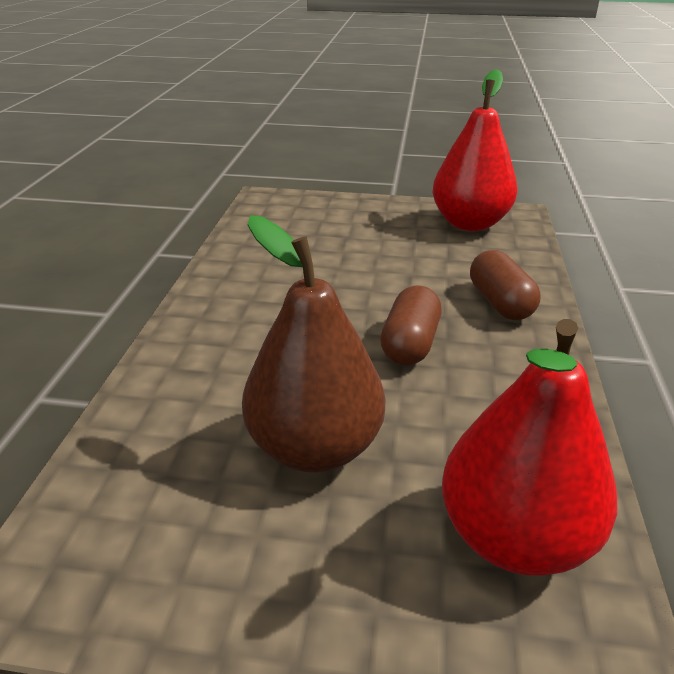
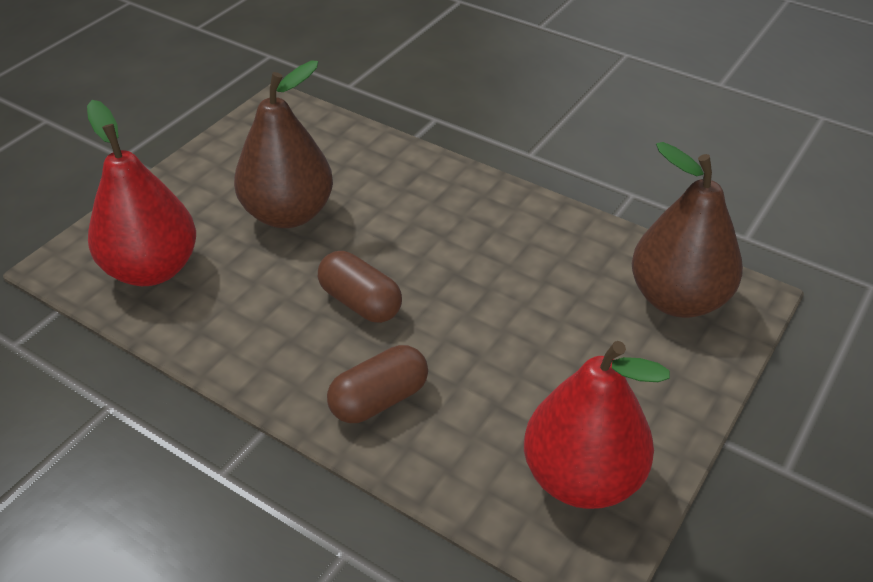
camera: 115 degrees right, 10 degrees up
brown capsule [470,250,541,320] -> brown capsule turned 45 degrees counterclockwise [327,345,428,423]
none -> brown pear [632,142,743,318]

